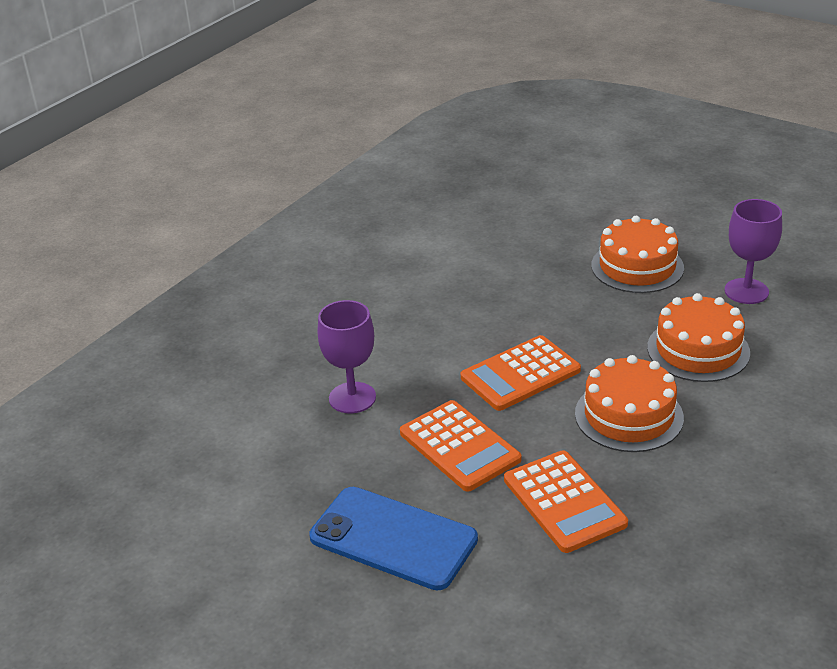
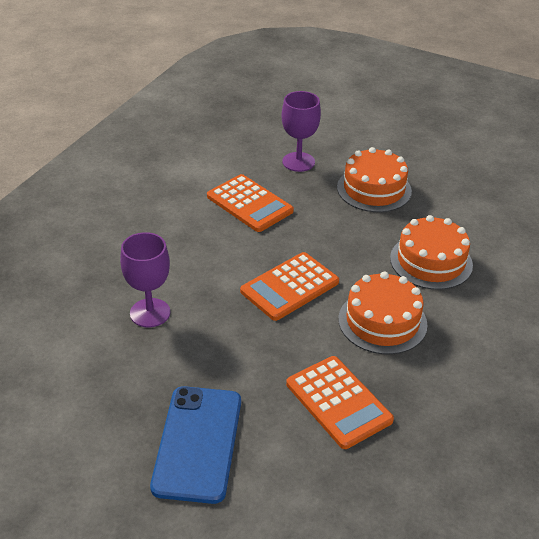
camera: 10 degrees left, 5 degrees up
blue phone [309,487,478,590] -> blue phone turned 75 degrees clockwise [150,386,241,504]
orange calculator [400,400,521,492] -> orange calculator moved to [207,174,294,232]
purple goblet [725,199,782,304] -> purple goblet moved to [281,91,321,172]

